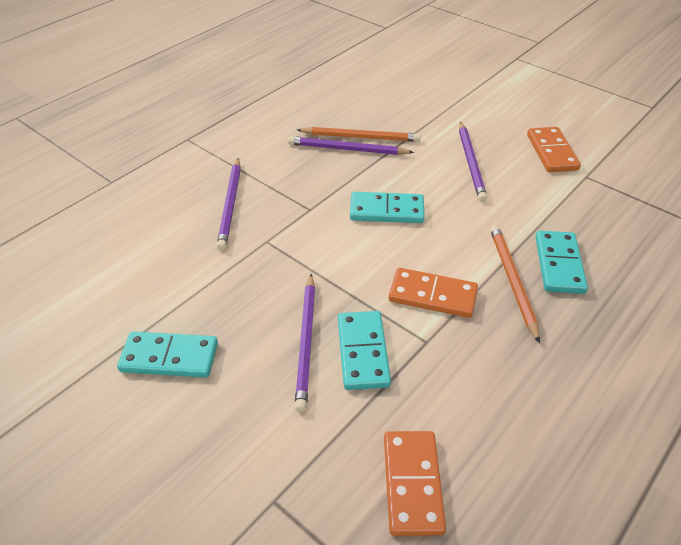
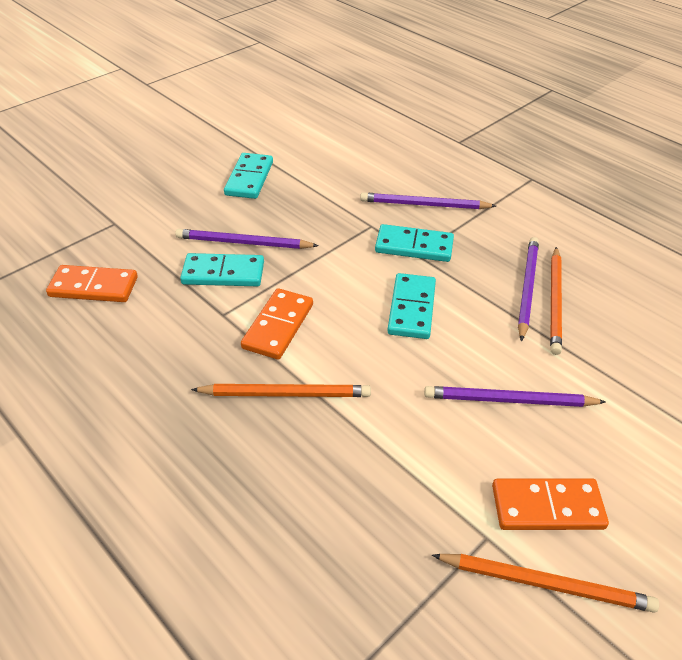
camera: 95 degrees right, 0 degrees up
turquoise domino [535,230,588,294] -> turquoise domino moved to [375,224,454,262]
none -> orange pencil [432,554,659,613]

